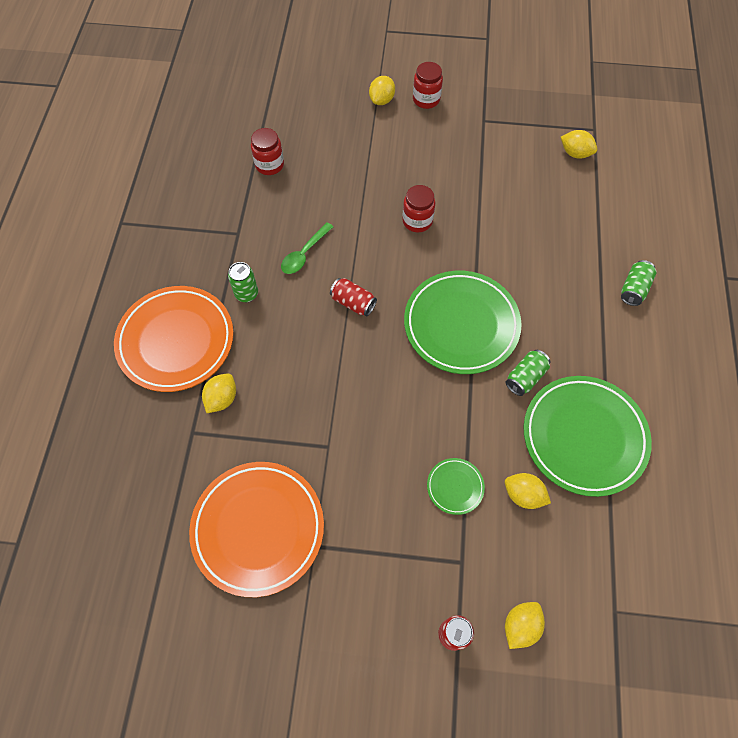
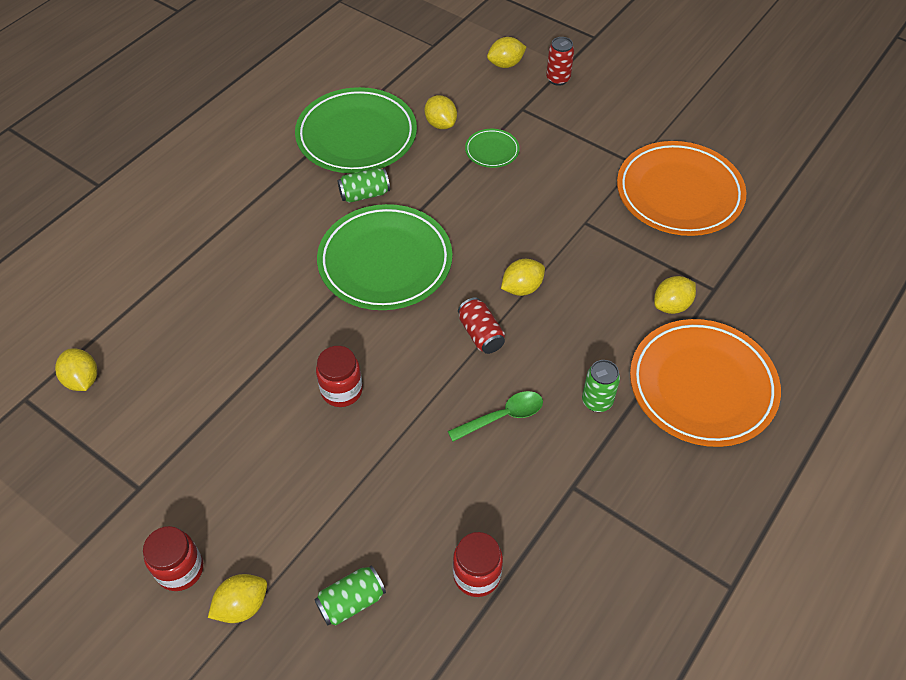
camera: 150 degrees left, 10 degrees down
green can [621,260,657,306] -> green can moved to [314,566,386,625]
none -> yellow lemon [501,259,545,296]

